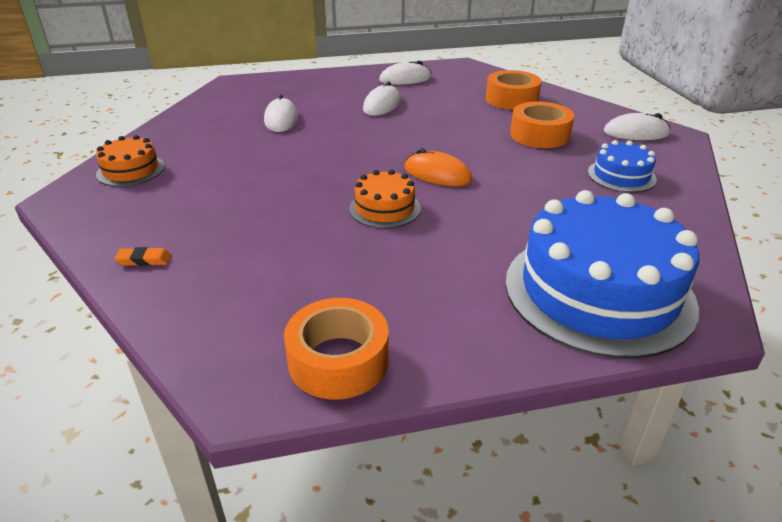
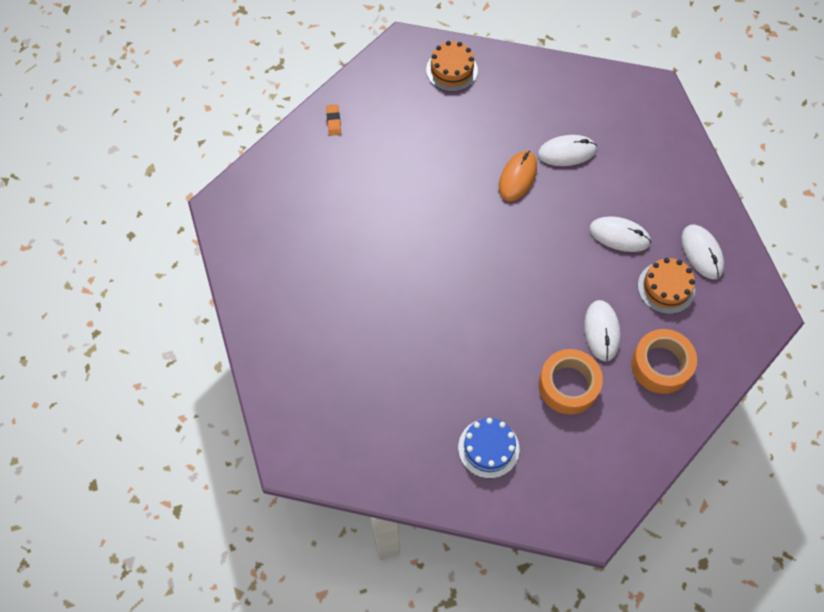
camera: 85 degrees right, 30 degrees up
orange tape [284,298,389,399] -> none
orange cake [349,169,421,228] -> orange cake moved to [638,258,695,314]
orange mouse [404,148,472,186] -> orange mouse moved to [499,151,537,202]
blue cake [505,190,699,359] -> none
white mouse [604,113,671,140] -> white mouse moved to [584,300,621,361]

